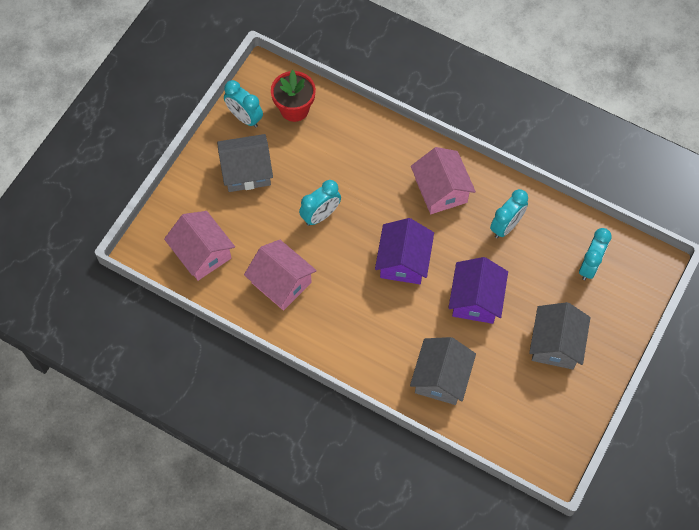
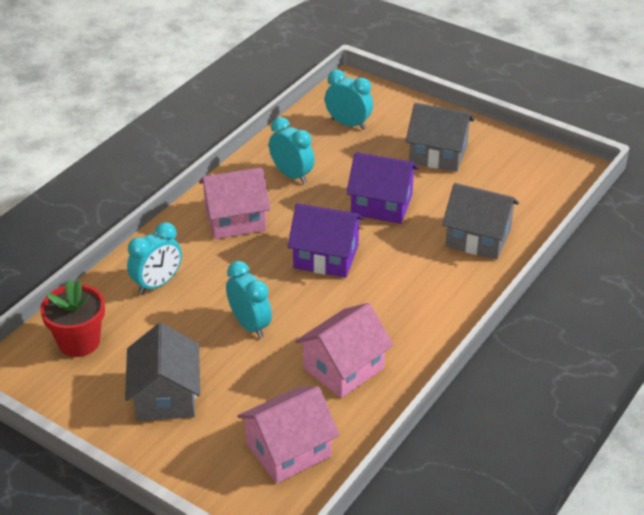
camera: 85 degrees left, 25 degrees down
turquoise clock [224,80,263,128] -> turquoise clock moved to [127,222,182,294]

